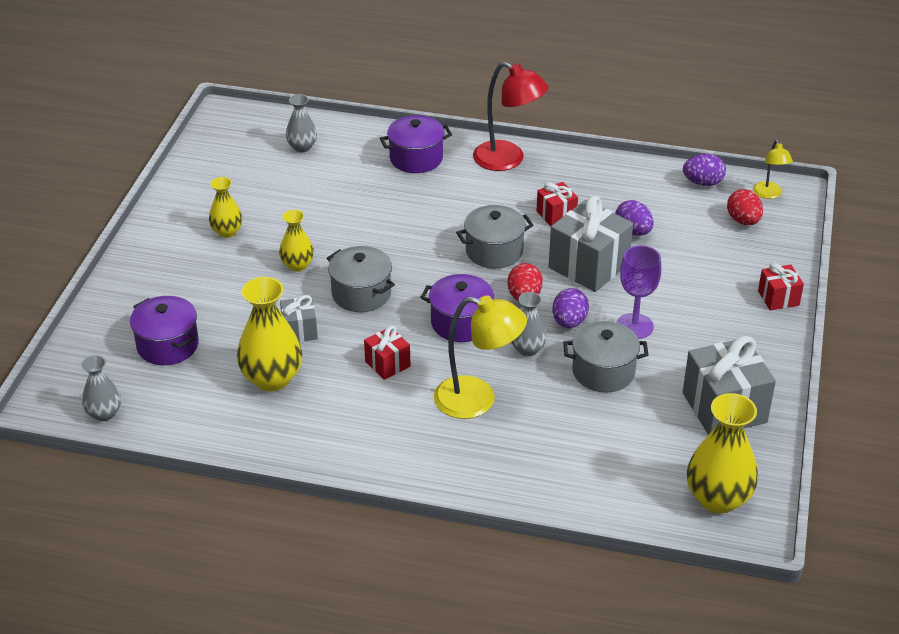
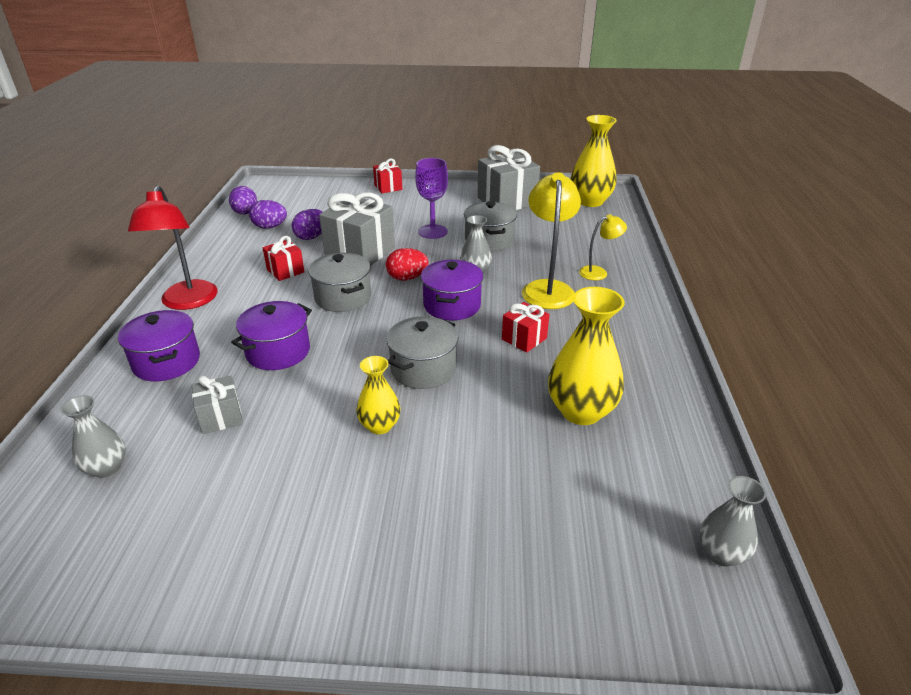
camera: 100 degrees left, 5 degrees down
purple pot [130,296,199,365] -> purple pot moved to [231,301,312,370]
yellow vase [209,177,242,238] -> none
grey gift [280,295,318,342] -> grey gift moved to [192,375,243,434]
red lamp [473,62,549,171] -> red lamp turned 150 degrees clockwise [128,185,218,310]
purple egg [553,288,589,328] -> purple egg moved to [249,200,287,229]
red egg [727,189,763,225] -> none
yellow lamp [753,140,793,199] -> yellow lamp moved to [579,214,627,280]

